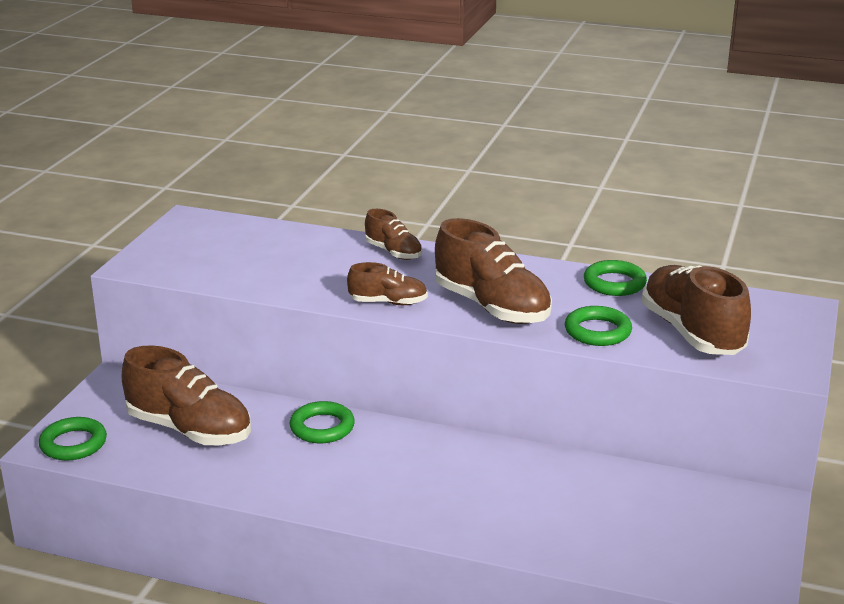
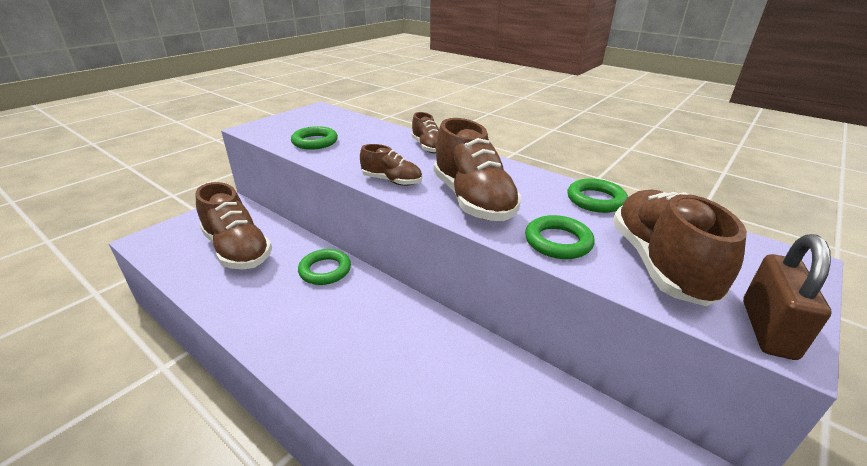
camera: 20 degrees right, 5 degrees up
green ring [39,417,107,461] -> green ring moved to [291,126,338,150]
none -> brown padlock [743,234,832,360]

